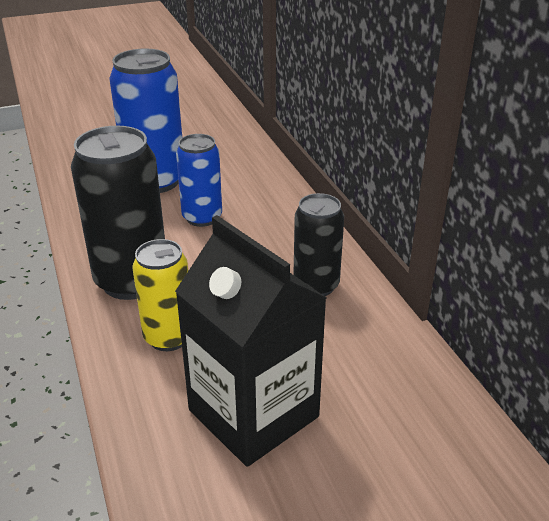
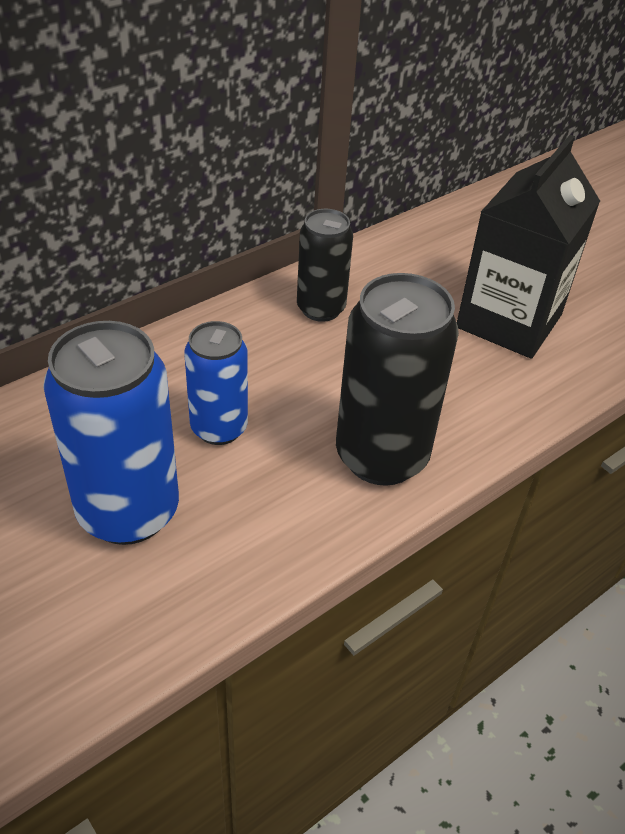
camera: 110 degrees left, 10 degrees up
yellow can [132,239,188,351] -> none

